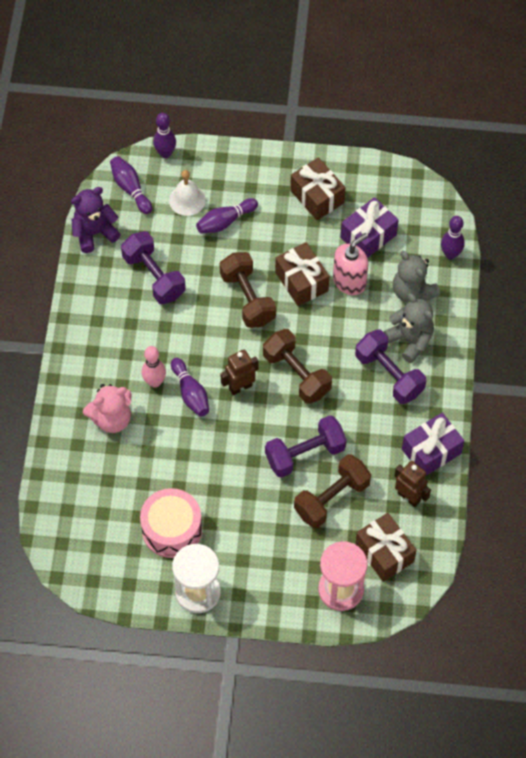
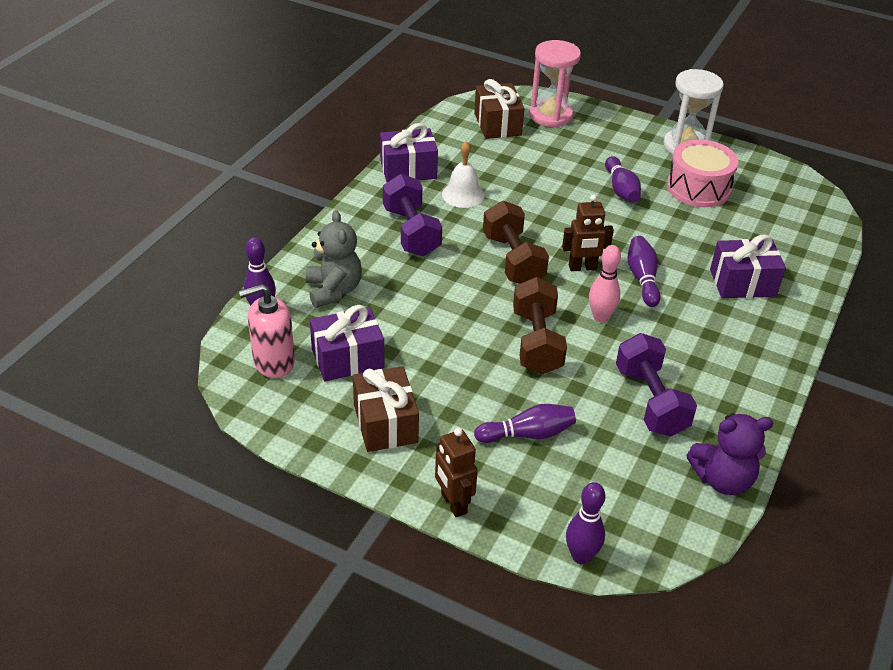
camera: 160 degrees left, 20 degrees down
pink teddy bear [83,384,132,433] -> purple gift [710,235,786,298]
purple bowling pin [110,156,152,214] -> purple bowling pin moved to [605,156,641,203]
pink bowling pin [142,346,166,388] -> pink bowling pin moved to [589,245,621,322]
white bell [169,170,206,216] -> white bell moved to [442,141,485,208]
purple dumbbell [265,415,347,478] -> none
brown gift [275,242,329,306] -> none
brown dumbbell [294,454,371,528] -> none
pink soap dispenser [333,233,368,295] -> pink soap dispenser moved to [239,284,295,378]
grey teddy bear [384,293,434,363] -> none
brown robot [394,461,431,507] -> brown robot moved to [435,428,478,518]

